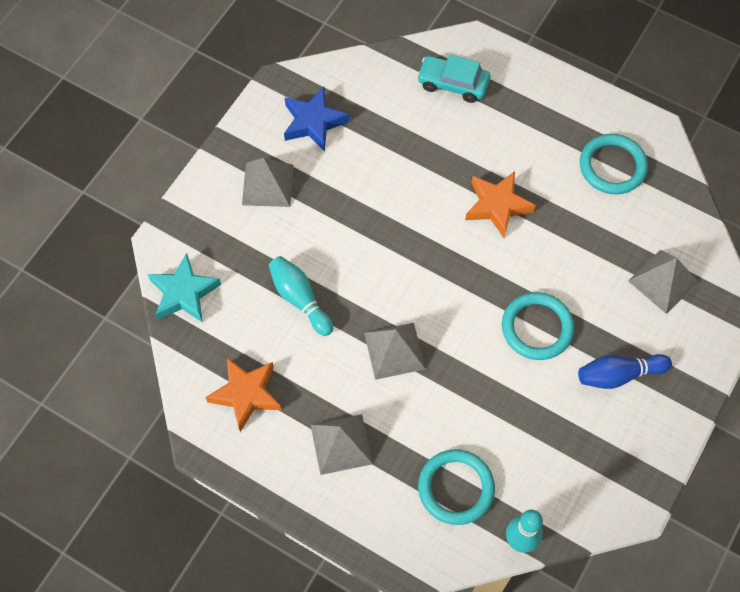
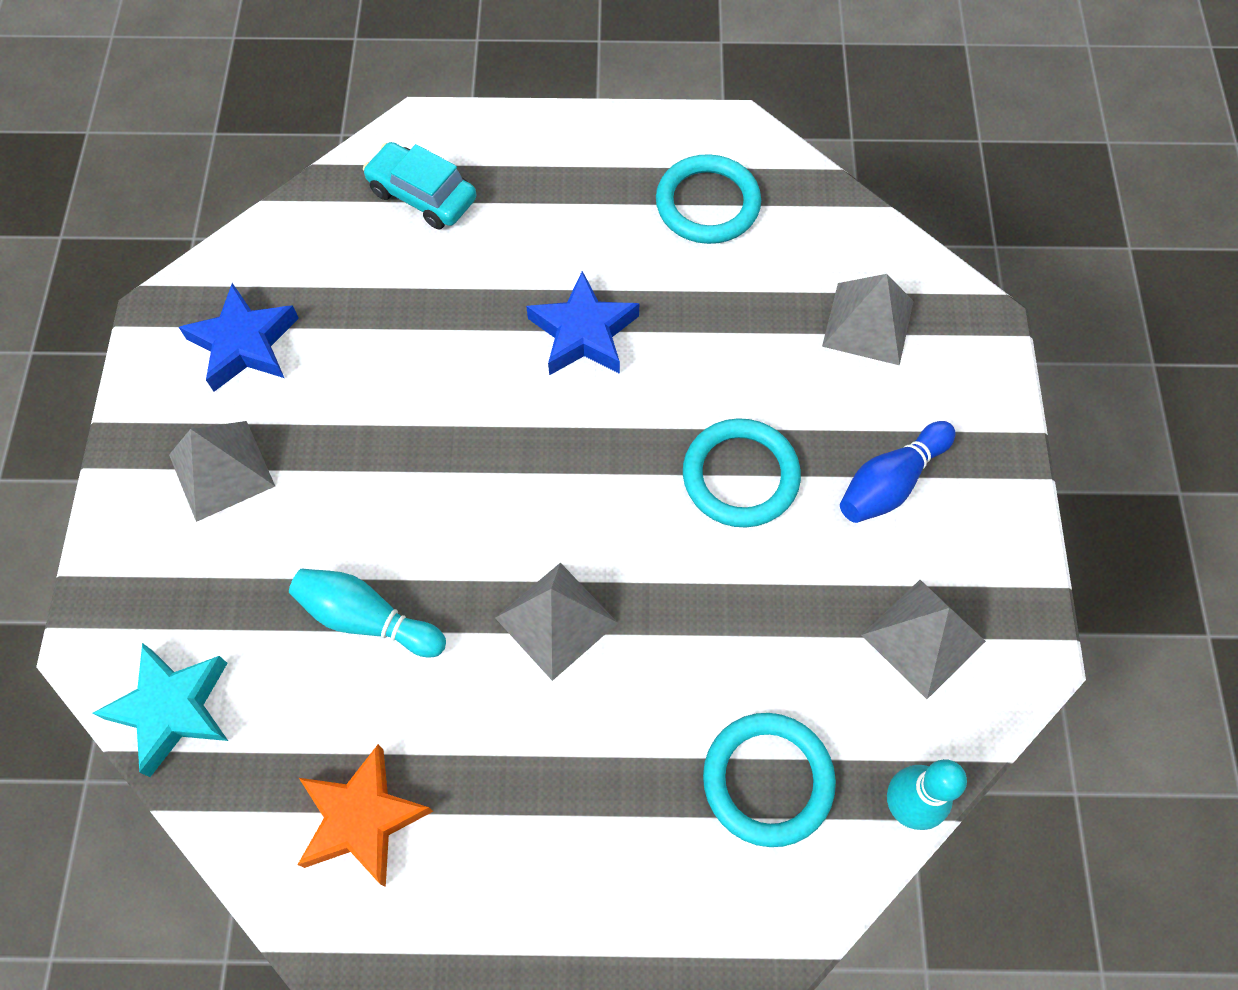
camera: 30 degrees left, 0 degrees up
grey pyramid [311,414,373,475] -> grey pyramid moved to [861,580,986,699]
turquoise car [417,54,490,103] -> turquoise car turned 45 degrees clockwise [363,142,477,229]
orange star [465,171,536,238] -> blue star [526,271,639,375]

